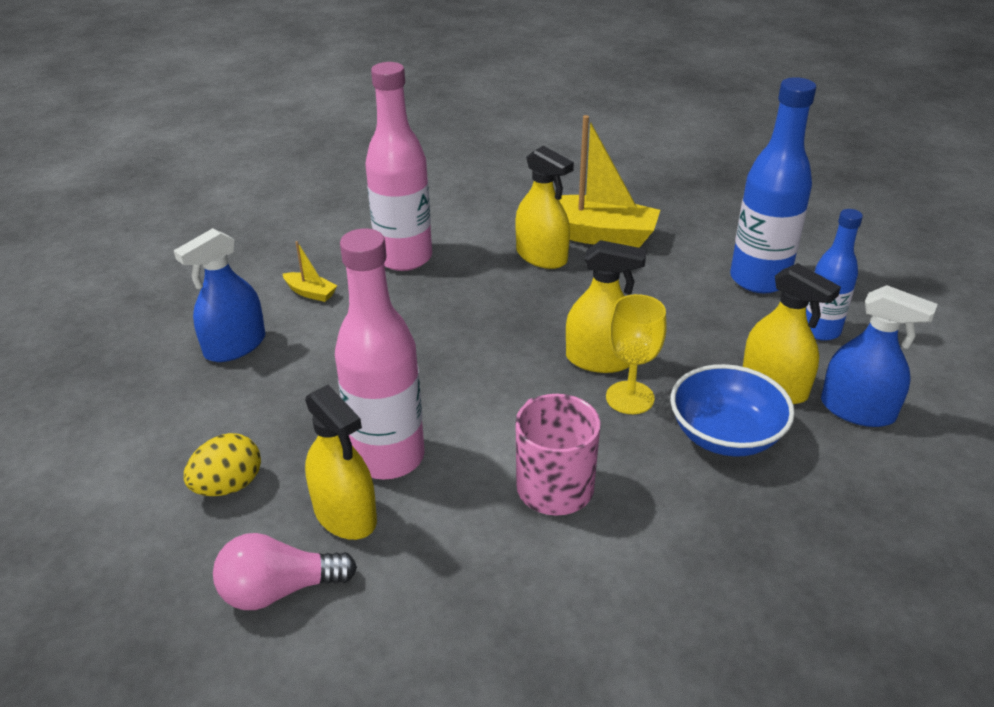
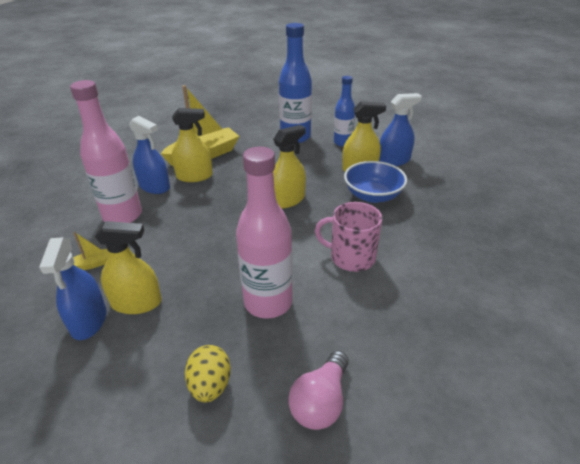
camera: 50 degrees left, 0 degrees up
yellow spray bottle [305,385,377,540] -> yellow spray bottle moved to [95,221,162,314]
yellow goblet [606,294,667,414] -> none
none -> blue spray bottle [129,116,170,194]

